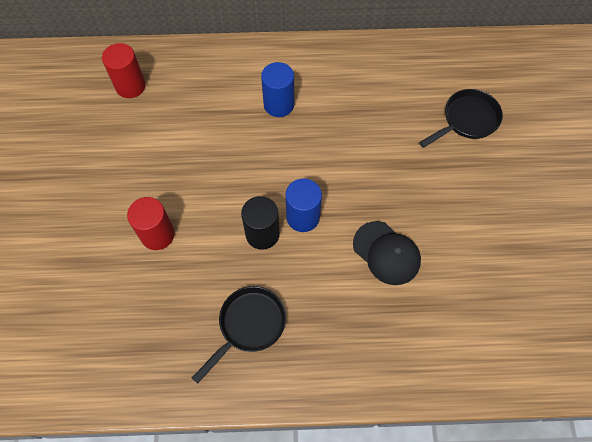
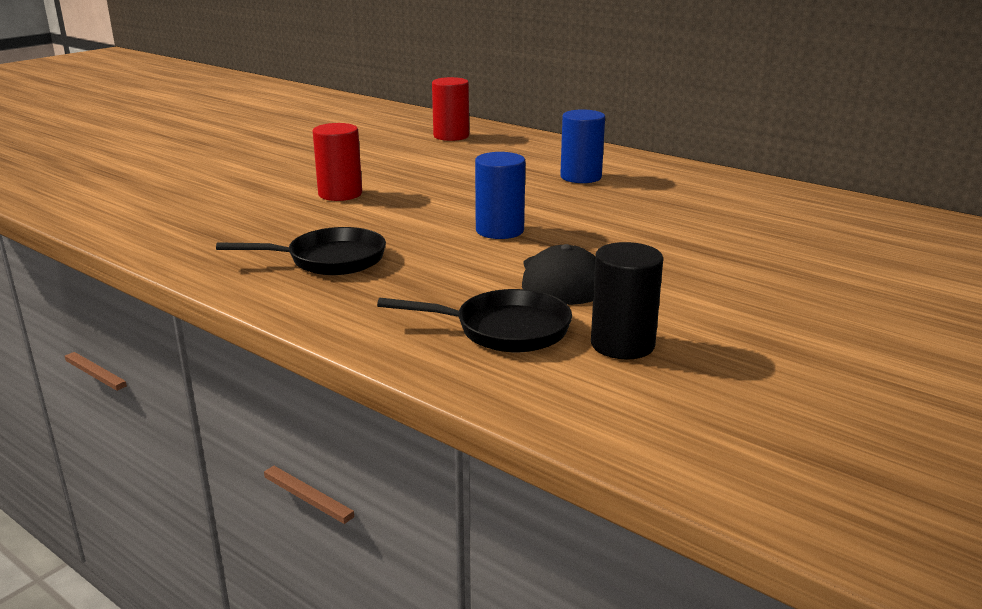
camera: 40 degrees right, 40 degrees down
black cylinder [241,196,280,250] -> black cylinder moved to [591,242,663,359]
black pan [419,89,503,148] -> black pan moved to [377,289,572,352]

